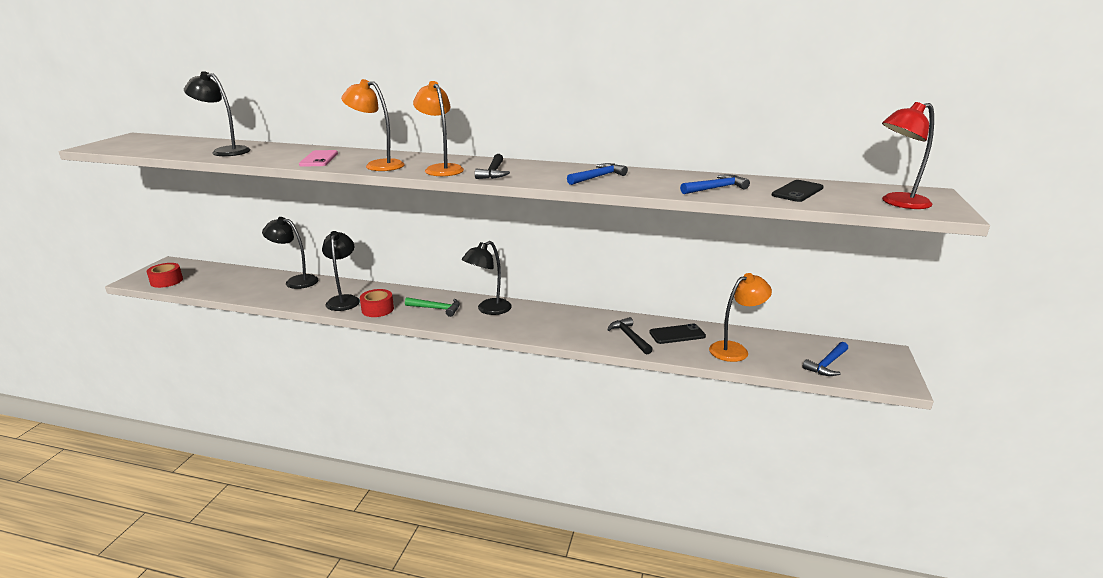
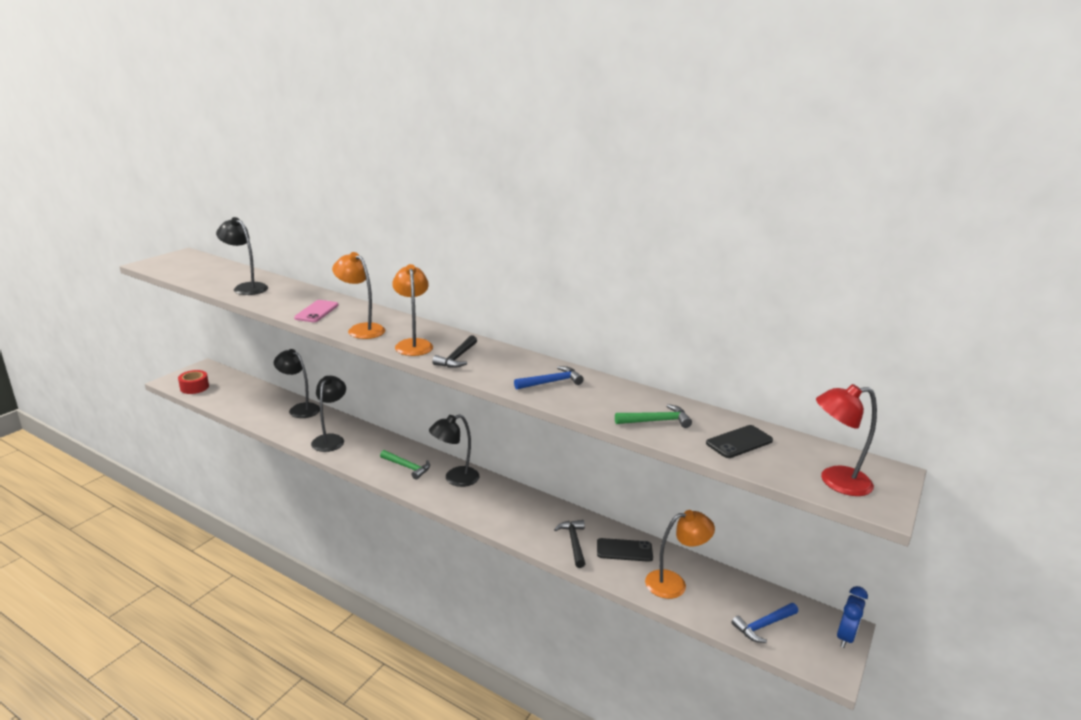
camera: 15 degrees right, 0 degrees up
red tape [360,289,394,317] -> none
blue hammer [680,175,750,194] -> green hammer [615,404,692,428]
none -> blue clock [837,586,868,648]

